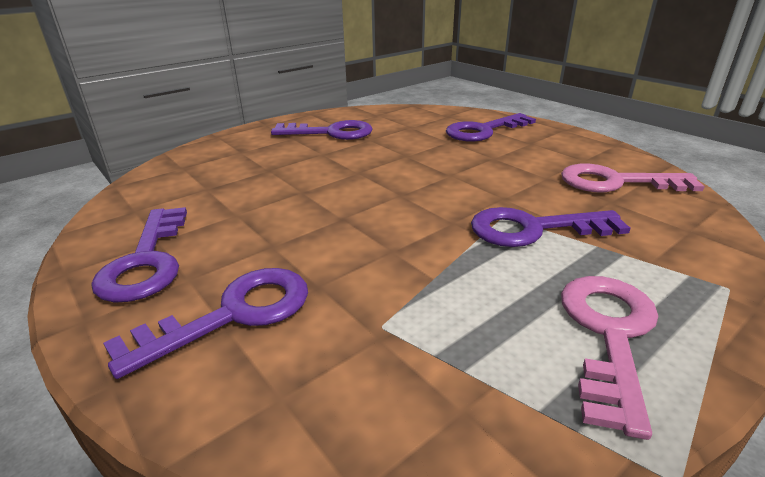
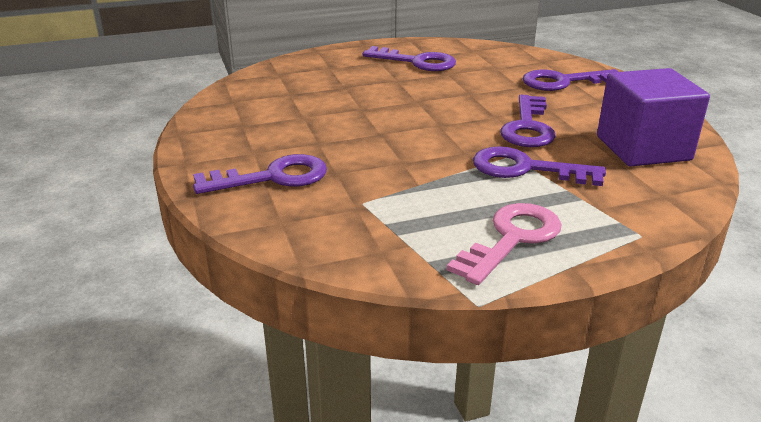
camera: 20 degrees right, 0 degrees up
purple key [91,207,187,303] -> purple key moved to [500,95,556,147]
pink key [561,164,705,192] -> purple cube [597,68,710,166]

